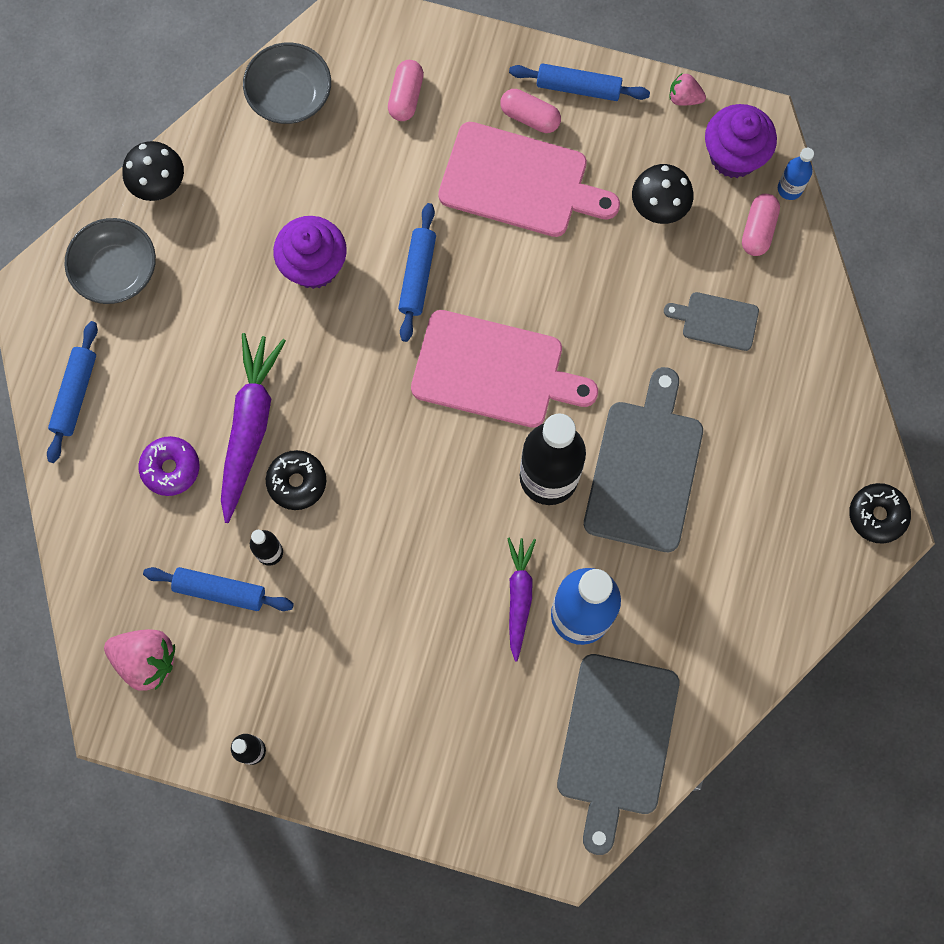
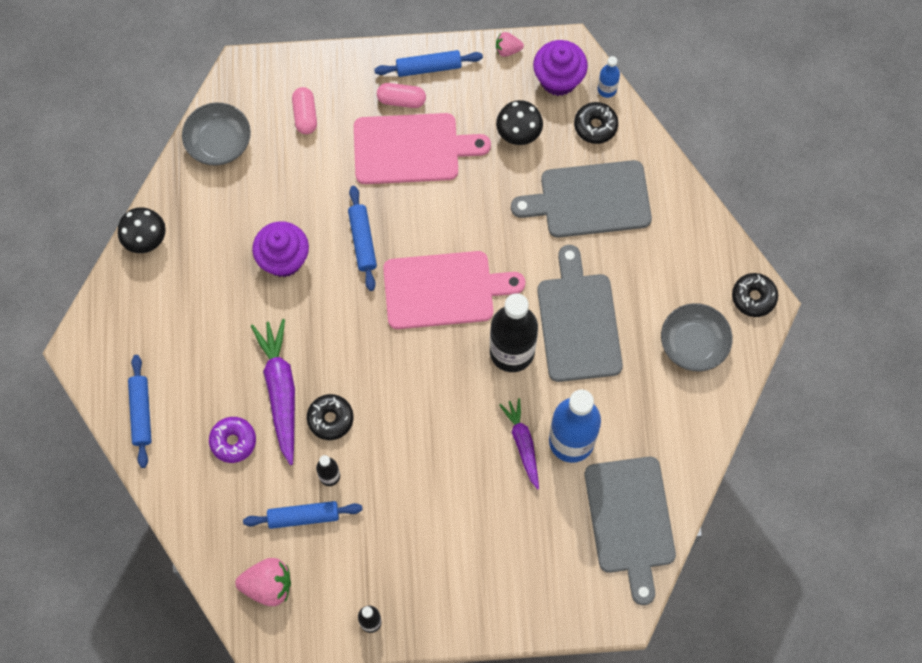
camera: 20 degrees left, 5 degrees down
grey bowl [64,218,156,304] -> grey bowl moved to [661,303,733,371]
grey cutting board [664,292,759,351] -> grey cutting board [511,160,652,238], size x1.95
pink capsule [742,194,780,256] -> black donut [574,102,618,144]

